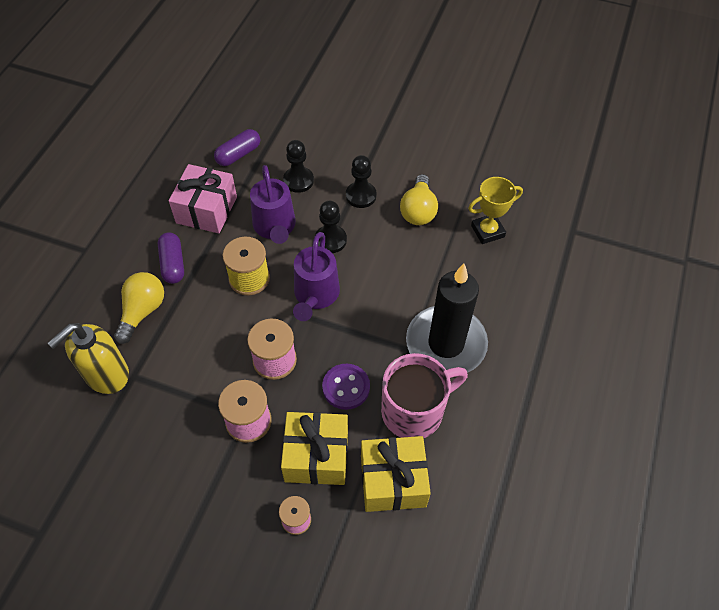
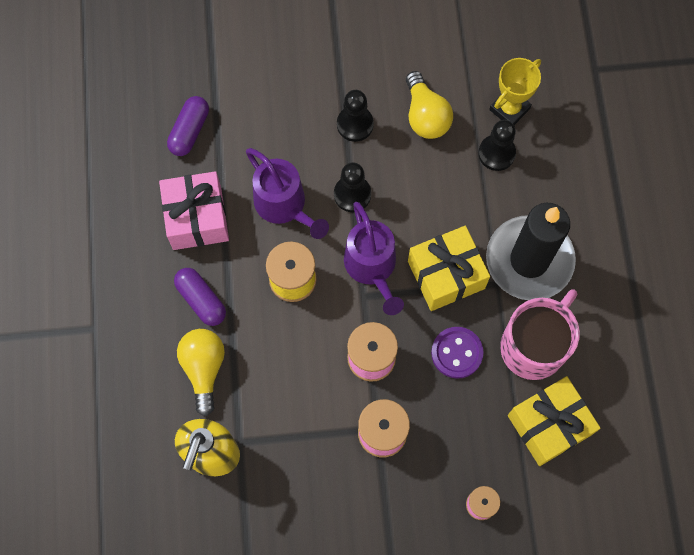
camera: 25 degrees left, 15 degrees up
yellow gift [281,412,348,485] -> yellow gift moved to [408,226,490,311]
black pawn [283,140,314,193] -> black pawn moved to [478,120,516,171]

